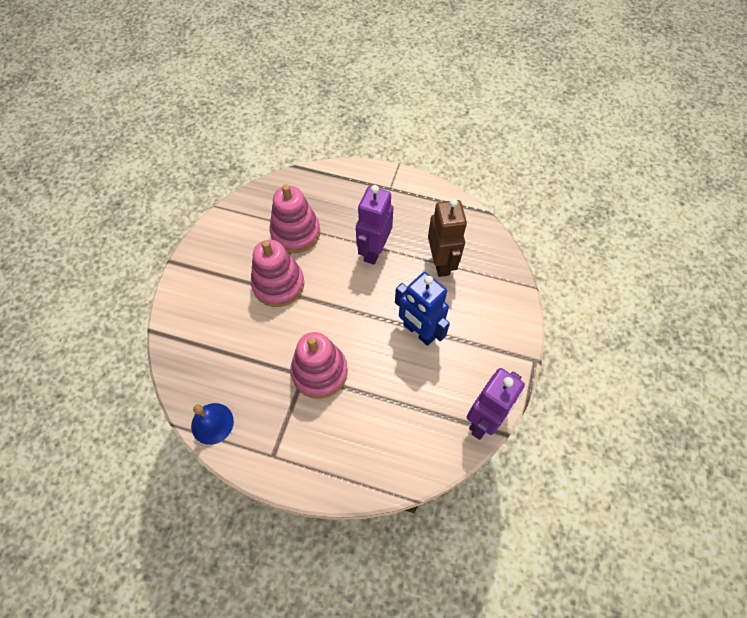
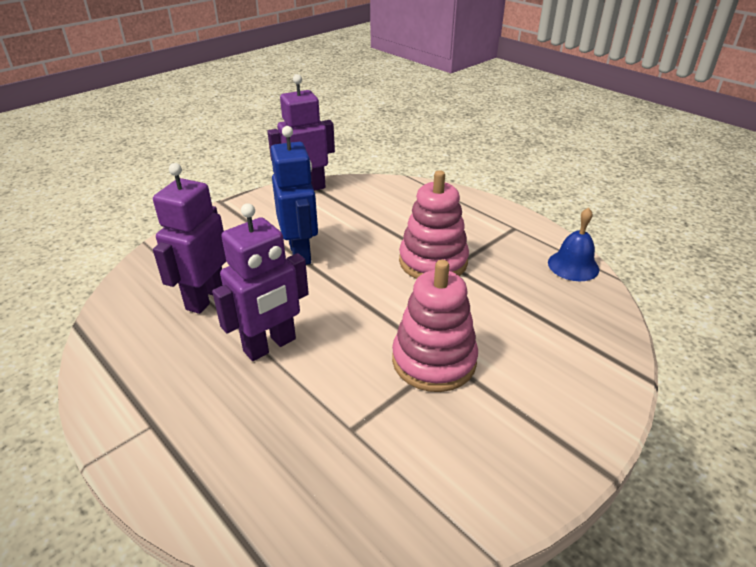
camera: 150 degrees left, 25 degrees down
pink stacking toy [270,184,320,253] -> none
brown robot [428,199,467,277] -> purple robot [153,163,226,314]

